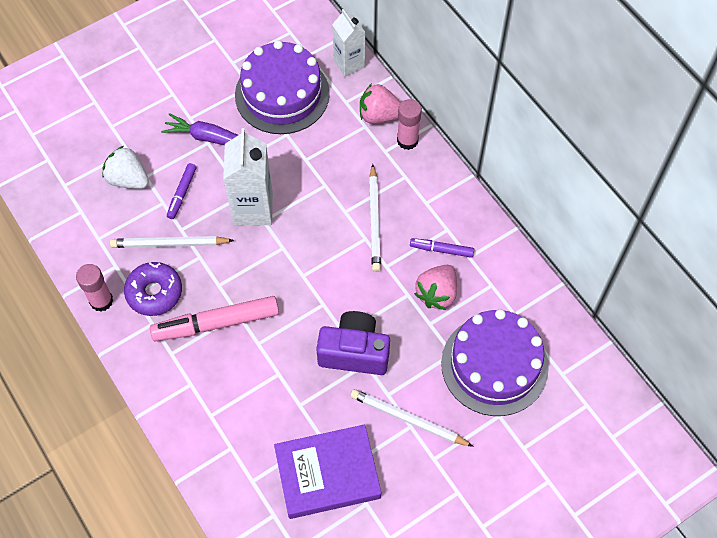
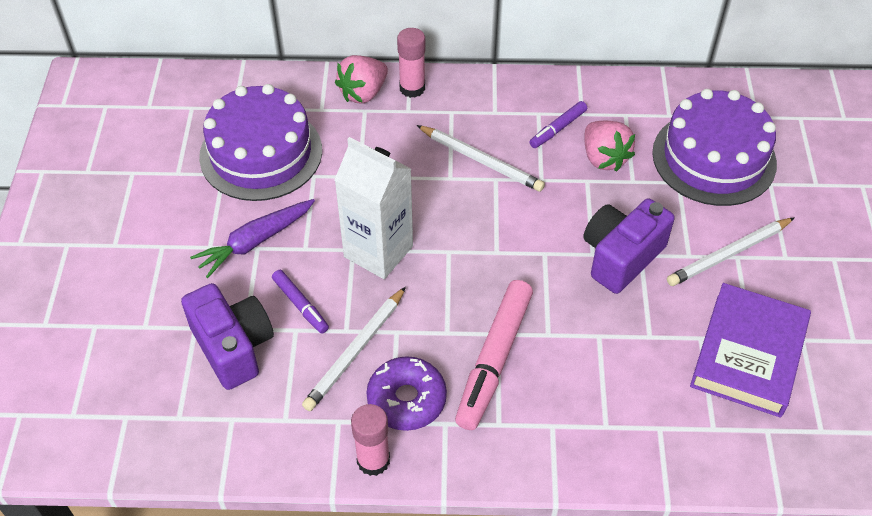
camera: 55 degrees left, 10 degrees down
white strawberry [102,146,149,189] -> purple camera [181,283,274,390]
white carton [332,9,366,77] -> none

